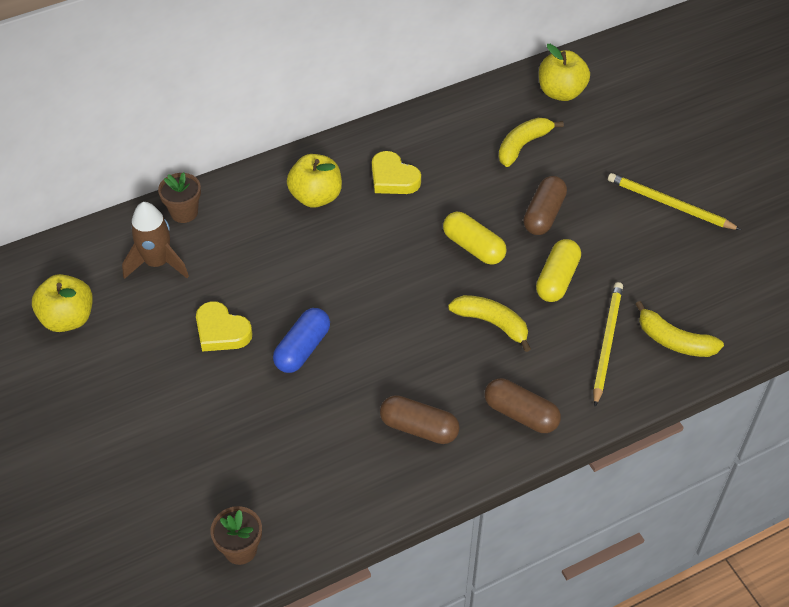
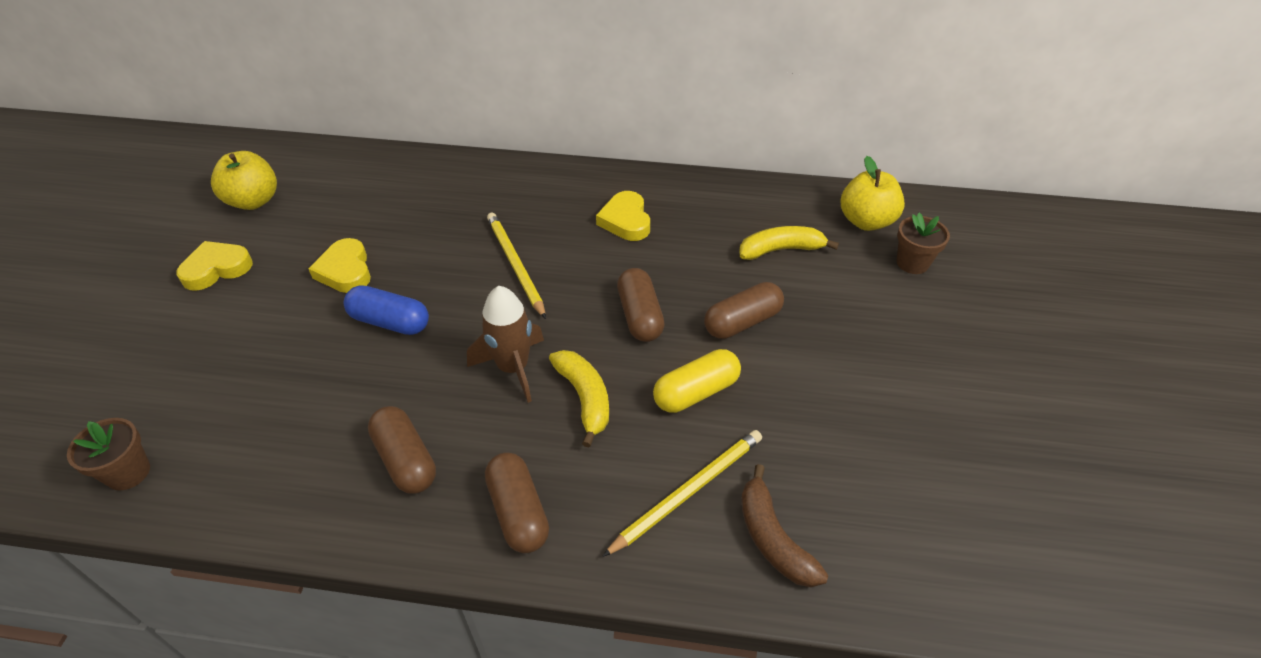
camera: 35 degrees right, 5 degrees down
brown rocket [122,202,189,279] -> brown rocket moved to [467,286,544,403]
brown flower pot [158,172,201,223] -> brown flower pot moved to [897,213,950,274]
blue capsule [273,308,330,373] -> blue capsule turned 45 degrees clockwise [344,285,429,335]
yellow apple [287,154,342,208] -> none
yellow capsule [443,212,507,265] -> brown capsule [617,268,665,342]
yellow pencil [608,173,741,230] -> yellow pencil moved to [487,213,546,319]
yellow banana [635,301,724,357] -> brown banana [741,464,829,587]
none -> yellow heart [176,241,253,291]

